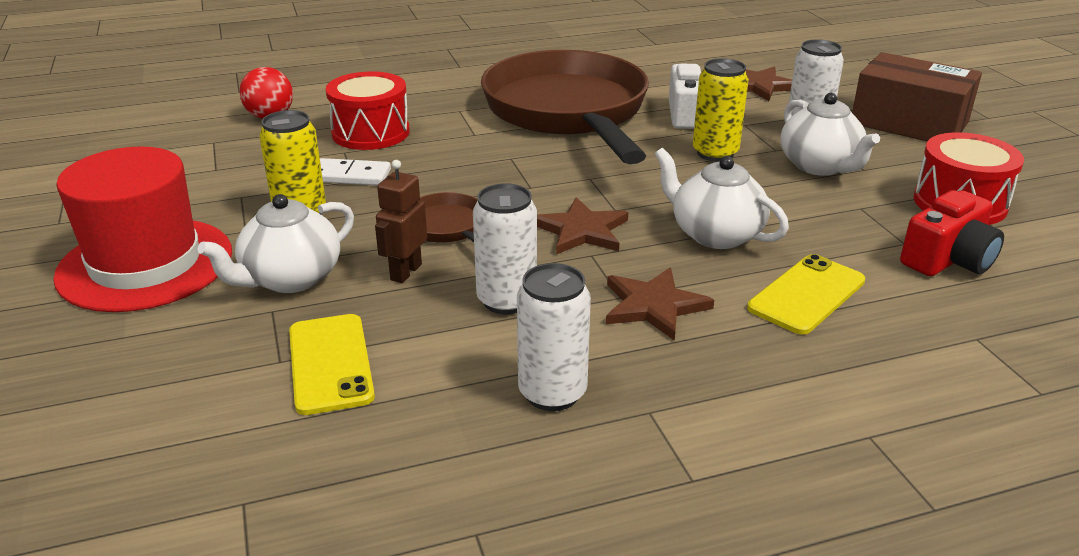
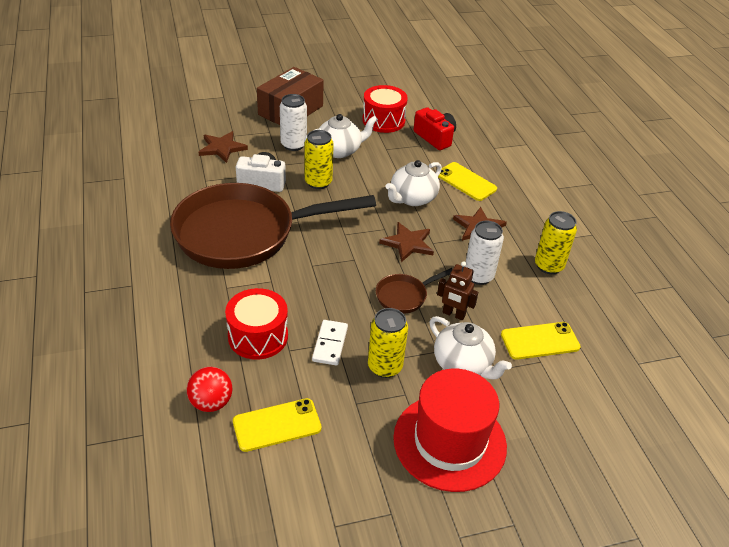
camera: 90 degrees left, 10 degrees up
white can [517,263,591,411] -> yellow can [535,211,577,274]
none -> yellow phone [233,398,322,452]

